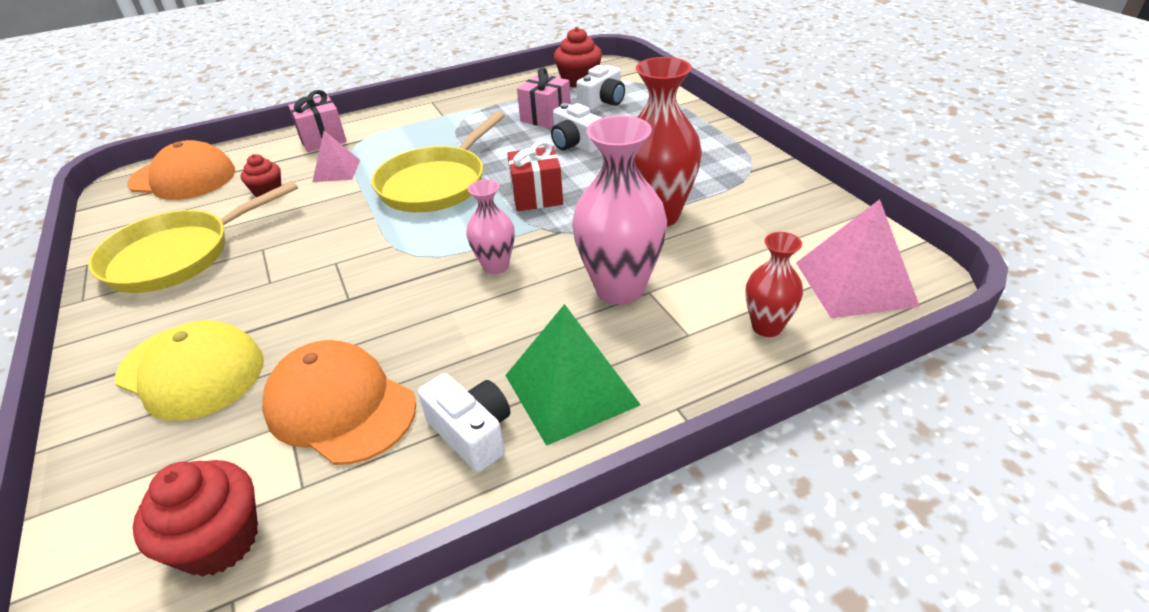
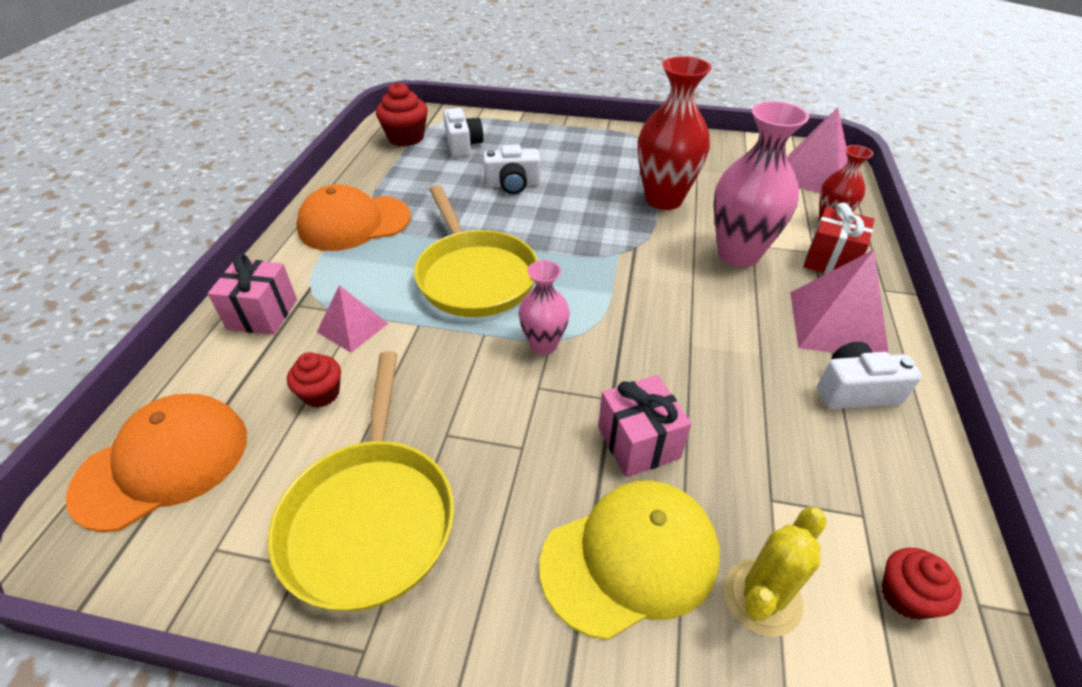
camera: 55 degrees left, 5 degrees up
red cupcake [133,460,258,577] -> red cupcake [882,547,962,620], size x0.63
orange cap [262,340,416,465] -> orange cap moved to [296,184,411,251]
pink vase [466,179,515,274] -> pink vase moved to [518,260,569,355]
green pyramid [505,304,641,446] -> pink pyramid [790,250,889,353]
red gift [507,141,563,211] -> red gift moved to [804,202,874,274]
pink gift [517,67,571,129] -> pink gift moved to [598,375,691,477]
none -> yellow cactus [724,507,827,637]

